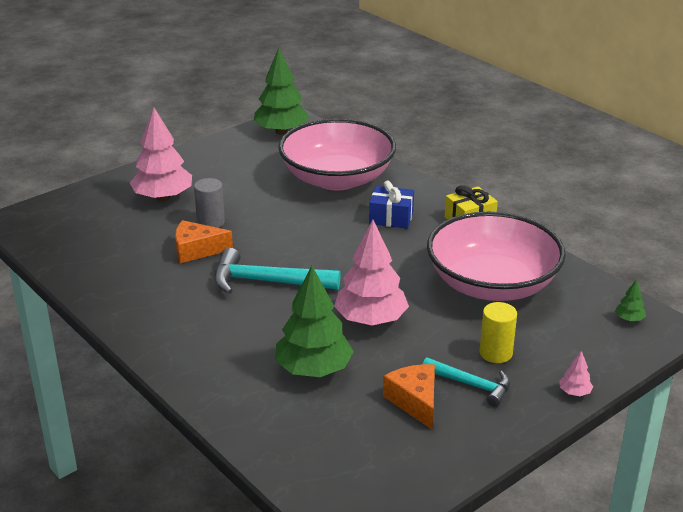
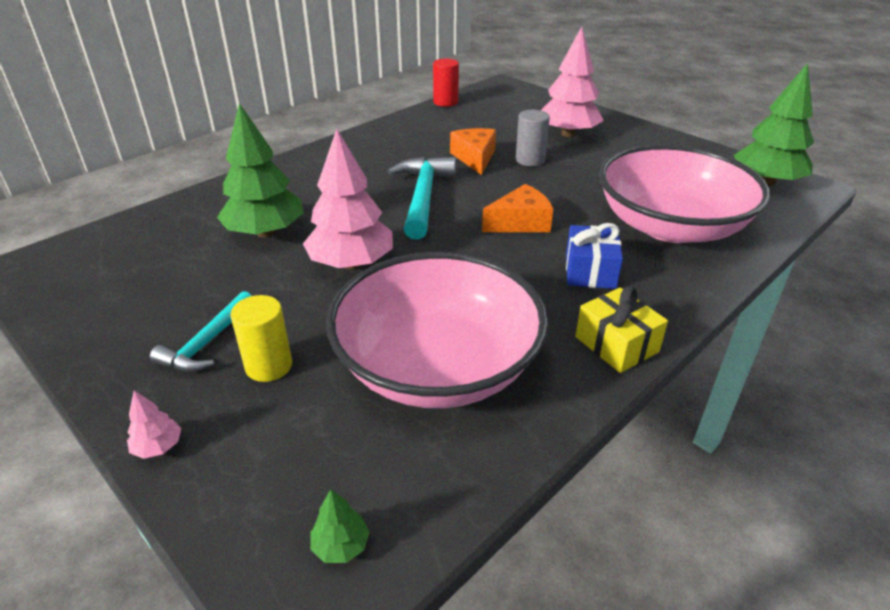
camera: 85 degrees right, 5 degrees up
orange cheese [383,364,435,430] -> orange cheese moved to [482,184,553,232]
none -> red cylinder [433,58,459,107]

